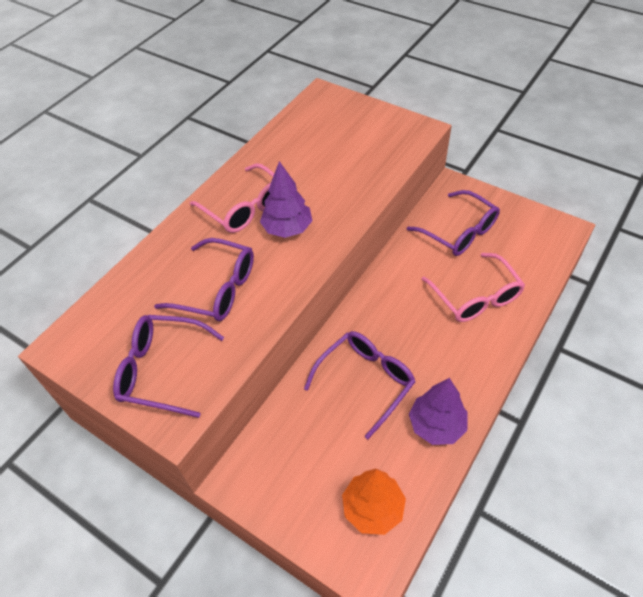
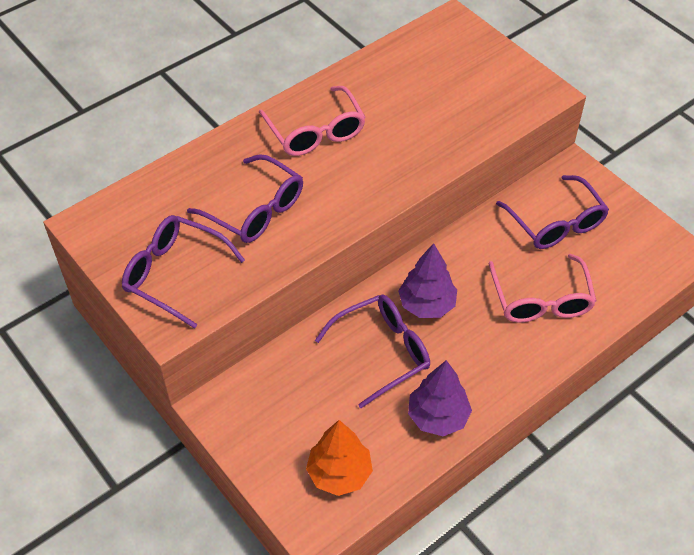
camera: 15 degrees right, 0 degrees up
purple tree [260,161,312,238] -> purple tree moved to [398,243,457,318]

